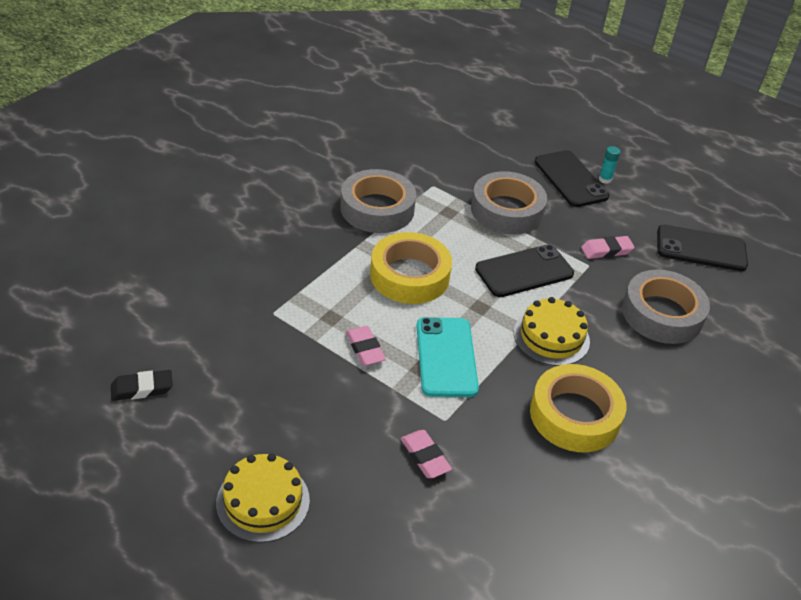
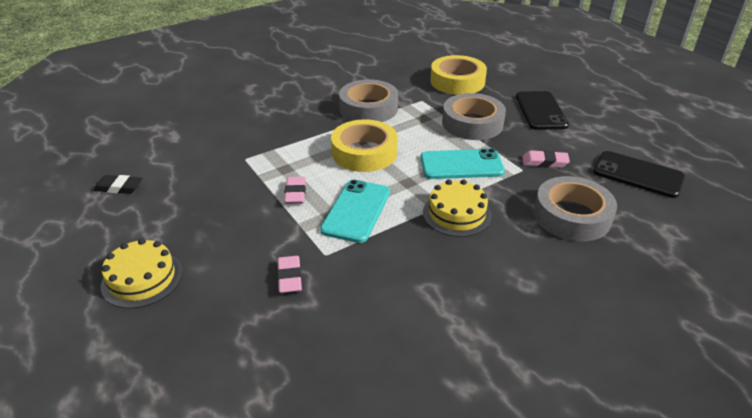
camera: 25 degrees right, 5 degrees down
black phone [475,244,574,297] -> turquoise phone [420,148,505,179]
yellow tape [530,364,626,452] -> yellow tape moved to [430,55,487,95]
turquoise glue stick [599,146,620,184] -> none

